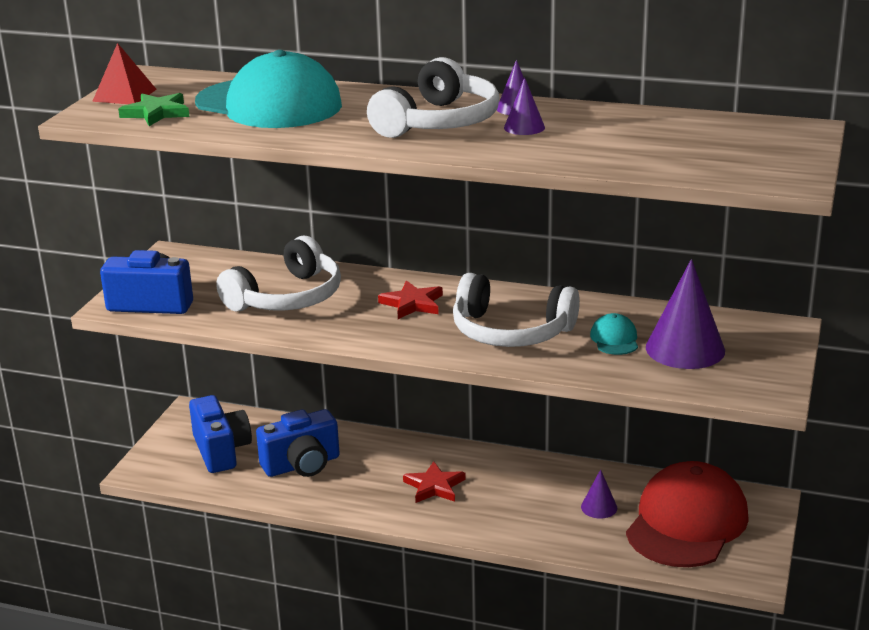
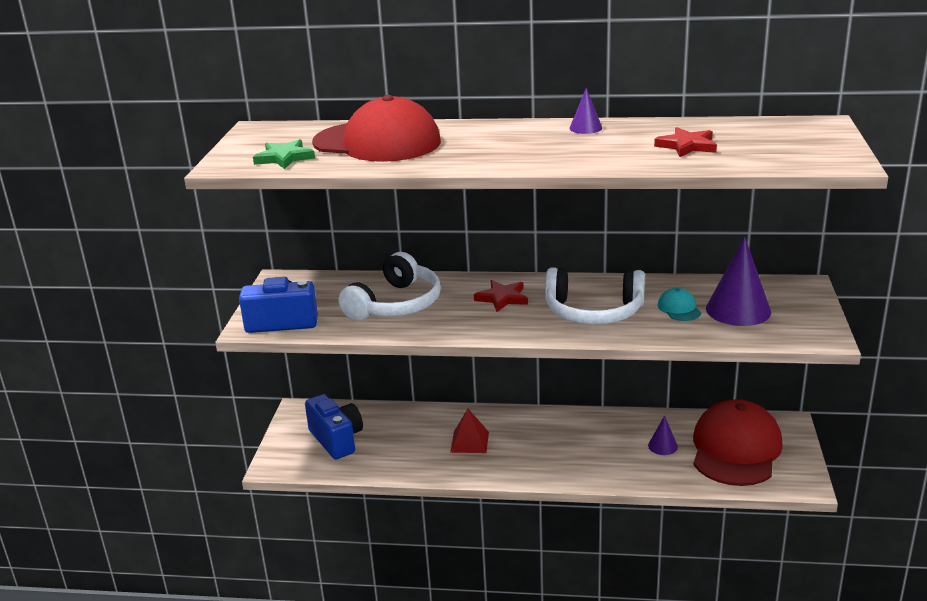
camera: 10 degrees left, 0 degrees up
red pyramid [92,43,157,104] -> red pyramid moved to [450,409,489,453]
turquoise cap [195,50,342,128] -> red cap [312,95,441,162]
blue camera [256,409,340,477] -> none
white headphones [367,57,499,138] -> none
red star [403,461,466,503] -> red star moved to [654,127,717,157]
purple cone [504,77,545,135] -> none

